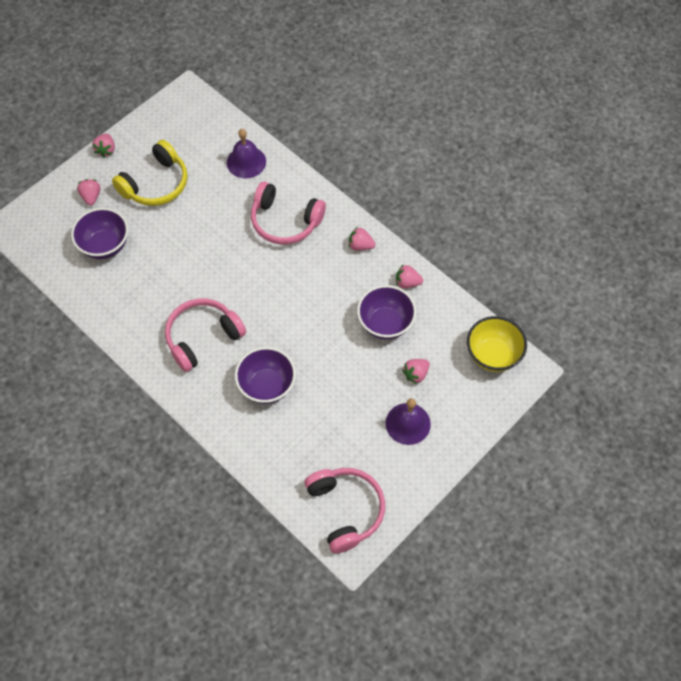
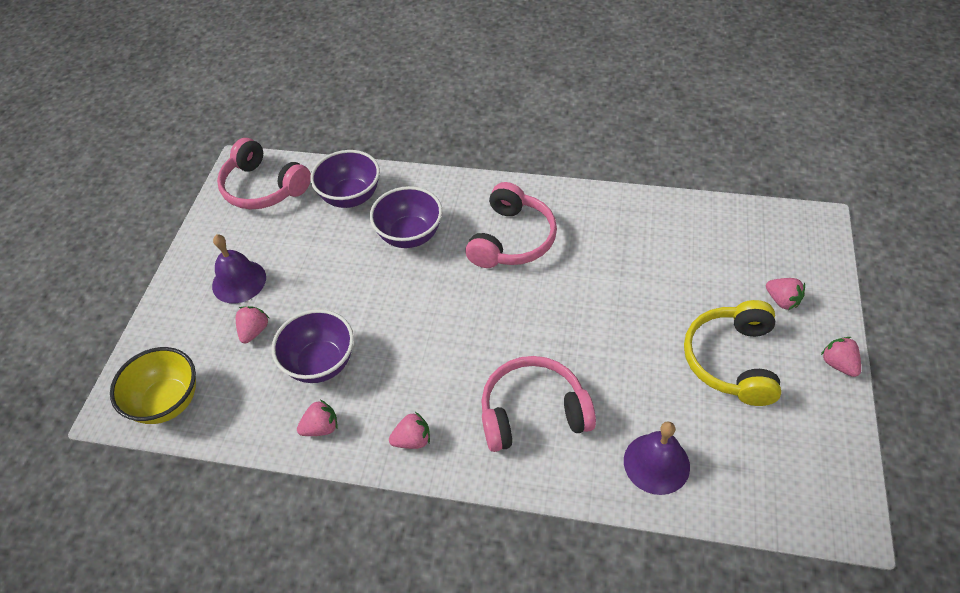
camera: 150 degrees right, 10 degrees down
purple bowl [71,208,128,259] -> purple bowl moved to [310,150,380,208]

